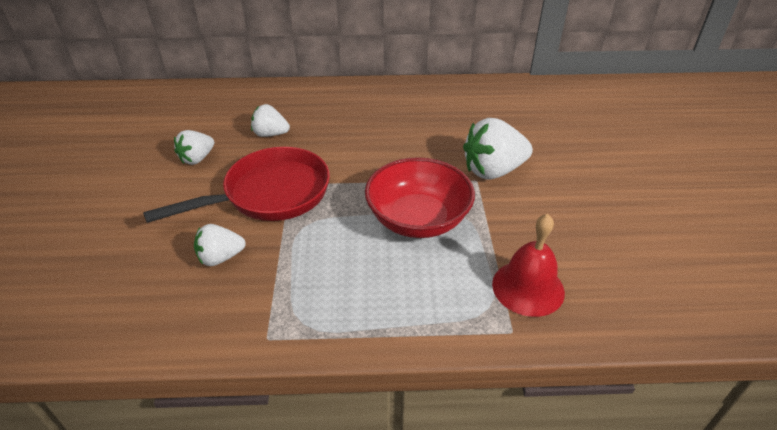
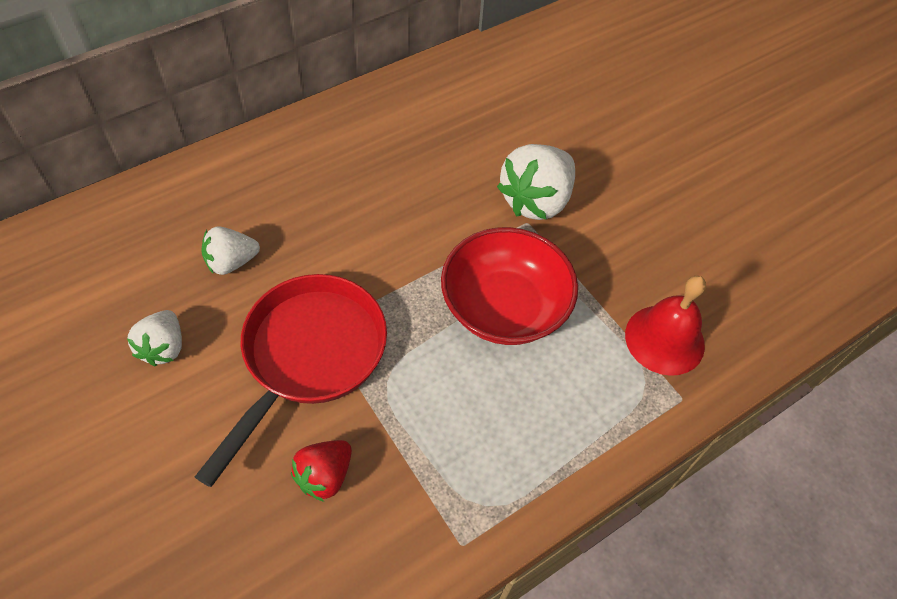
camera: 35 degrees left, 15 degrees up
white strawberry [194,224,246,266] -> red strawberry [291,440,352,502]

